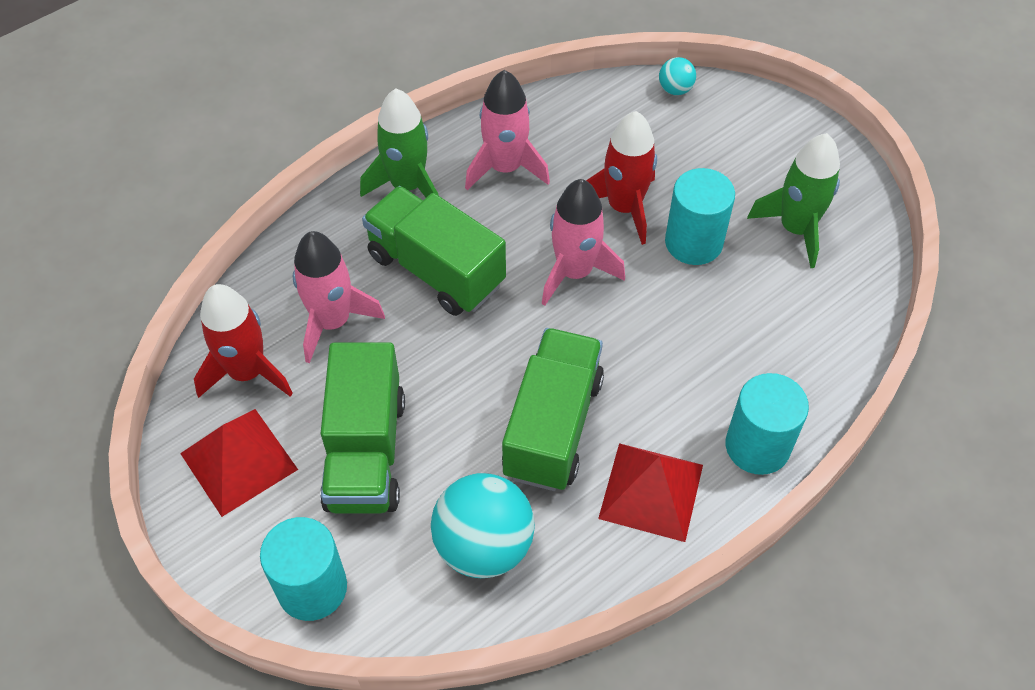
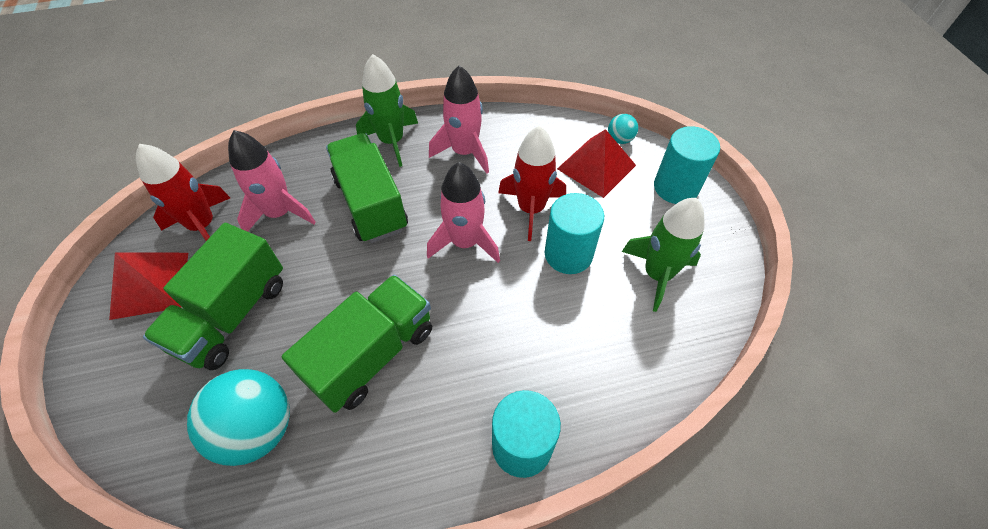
camera: 25 degrees right, 0 degrees up
turquoise cylinder [260,517,347,621] -> turquoise cylinder moved to [654,126,720,204]
red pyramid [598,443,703,542] -> red pyramid moved to [557,129,636,198]

